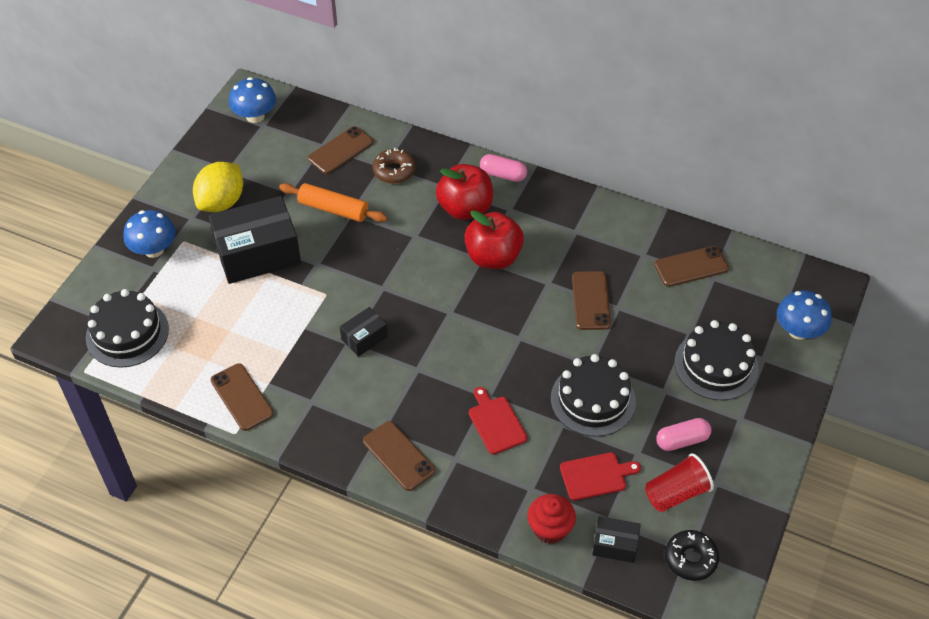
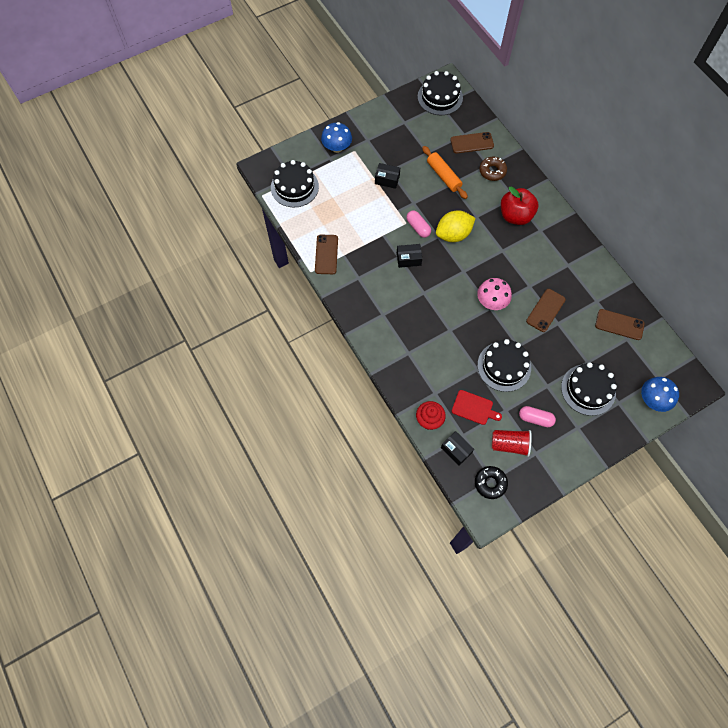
camera: 35 degrees right, 15 degrees up
yellow lemon [193,162,243,212] -> yellow lemon moved to [436,210,475,242]
black box [209,196,301,284] -> black box [375,163,400,189], size x0.48
blue mushroom [229,77,276,123] -> black cake [418,71,463,115]
brown phone [363,421,435,491] -> none
red apple [464,210,524,269] -> none
red cutting board [469,387,528,454] -> none
pink capsule [480,154,527,182] -> pink capsule moved to [406,210,431,238]
none -> pink mushroom [477,278,512,310]

